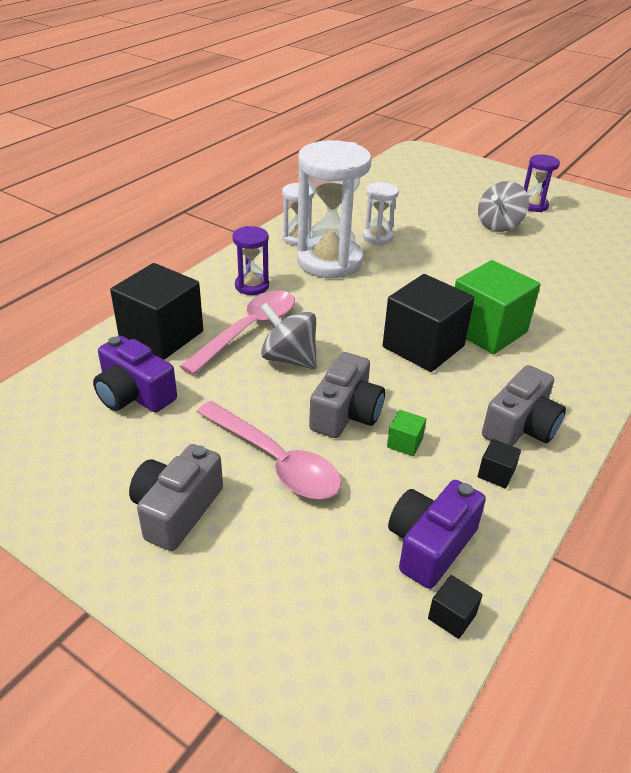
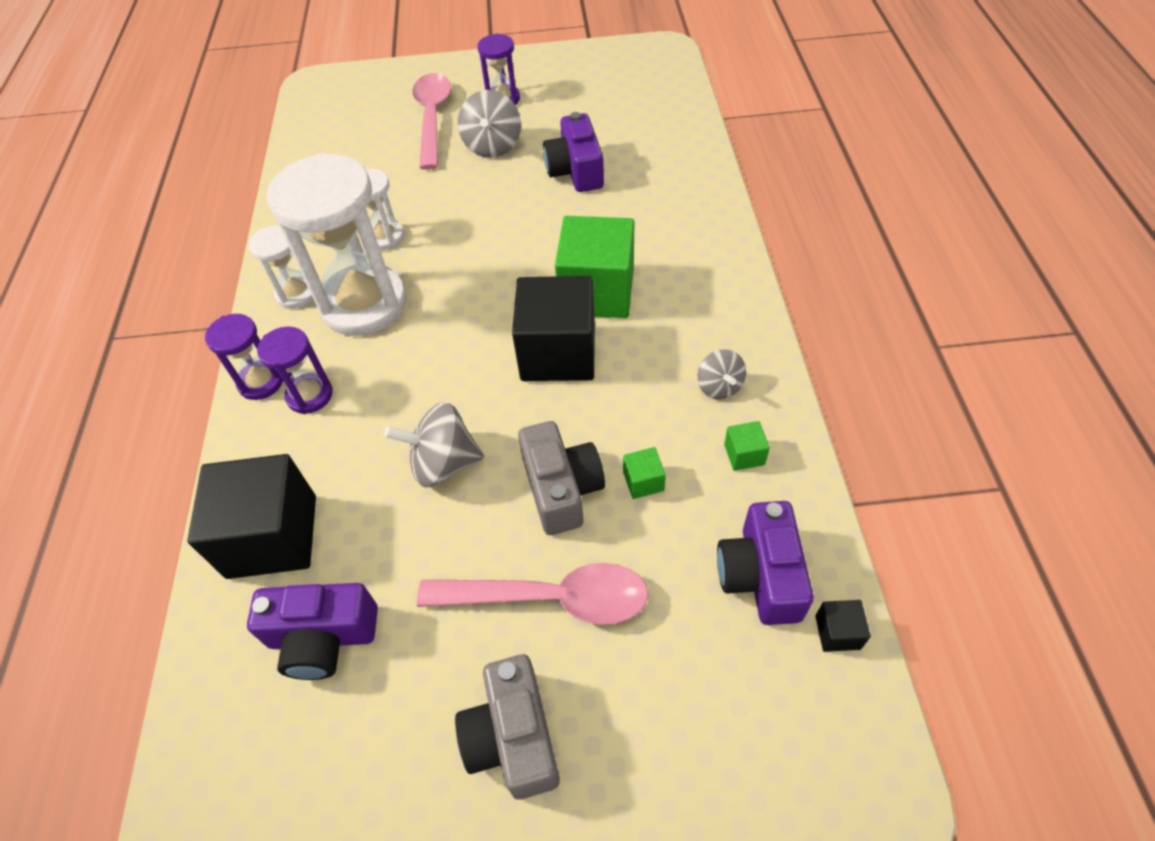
camera: 35 degrees left, 15 degrees up
pink spoon [180,290,295,375] -> pink spoon moved to [412,73,451,170]
black cube [478,439,521,489] -> green cube [724,421,770,471]
grey camera [482,365,566,446] -> grey spinning top [698,349,746,400]
none -> purple hourglass [205,314,283,400]
none -> purple camera [543,112,604,192]

